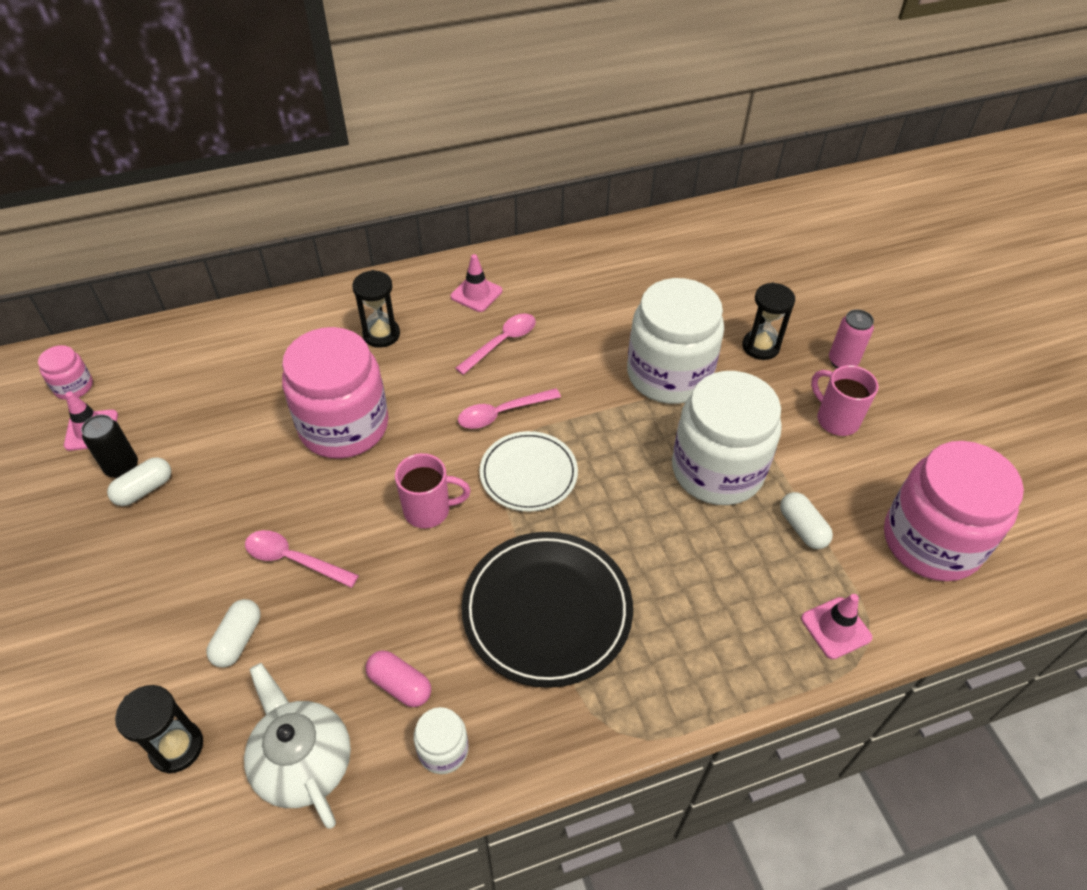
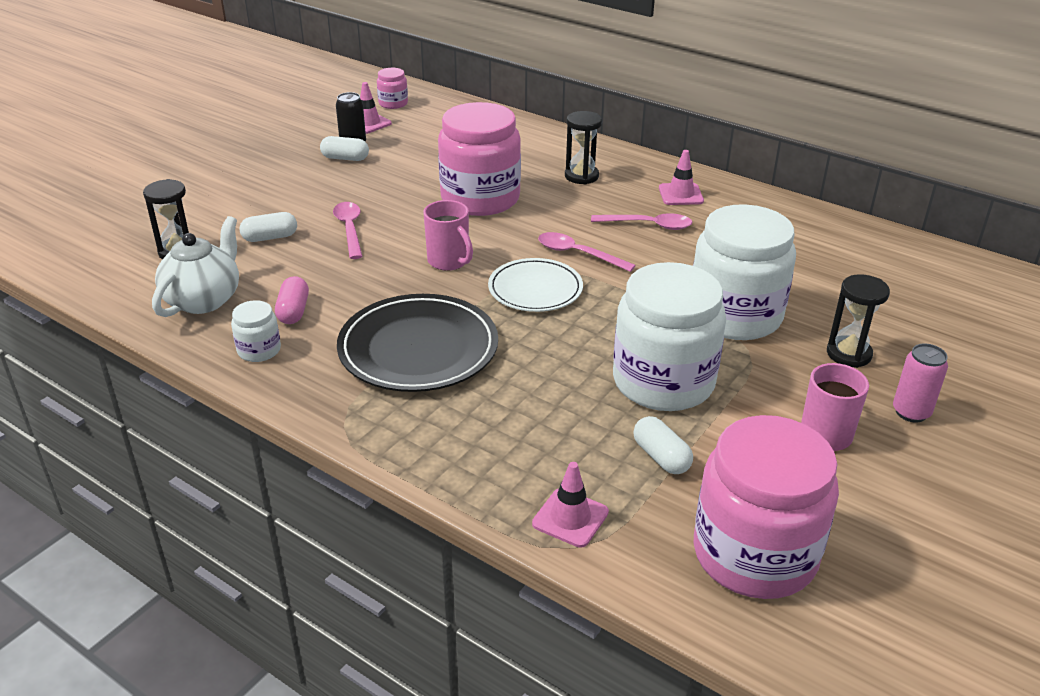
camera: 55 degrees right, 15 degrees down
white capsule [780,492,833,549] -> white capsule turned 60 degrees counterclockwise [633,416,693,474]

